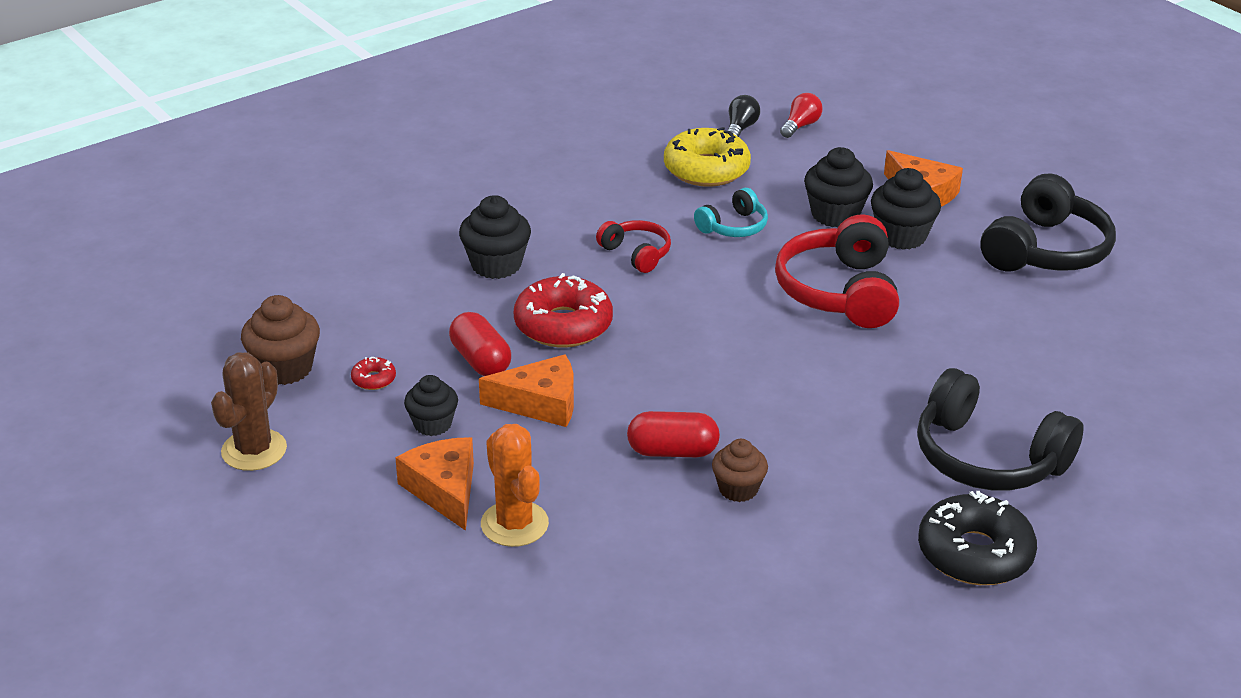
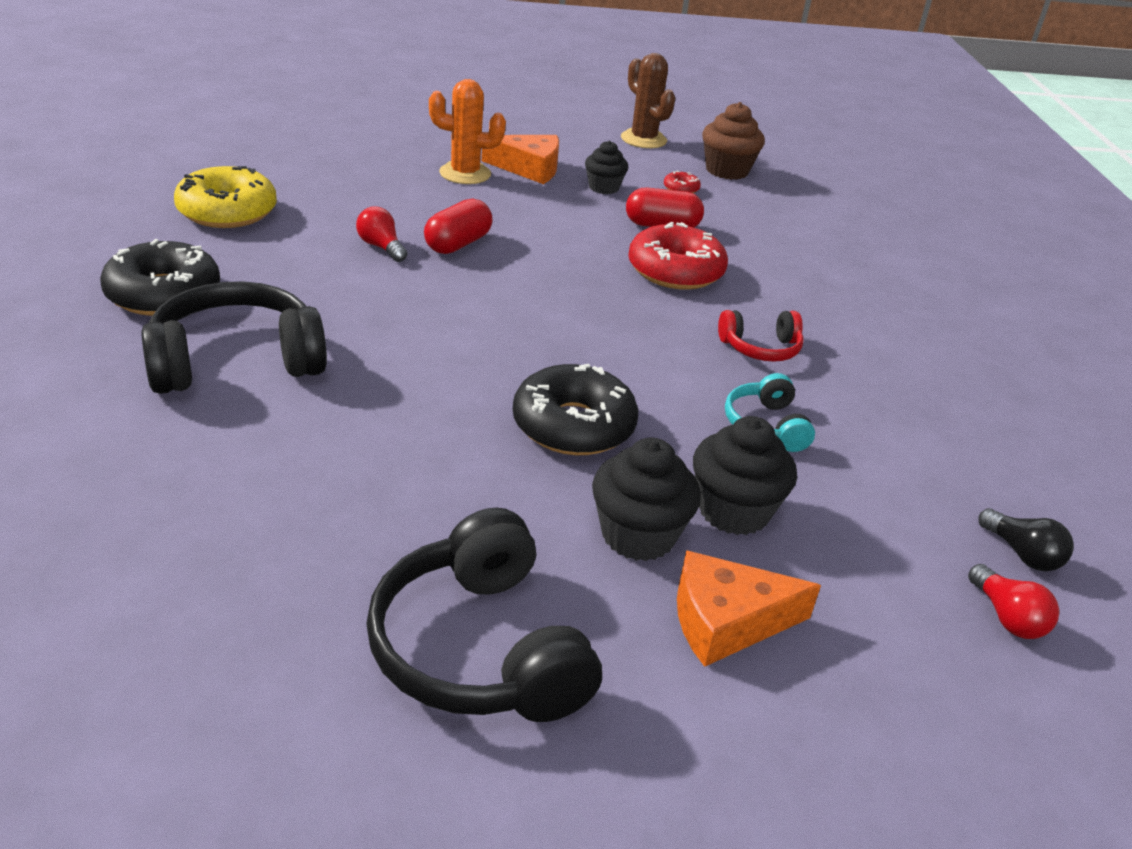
camera: 120 degrees right, 0 degrees up
black cupcake [459,195,531,279] -> none
orange cheese [479,354,574,427] -> none
yellow donut [664,127,751,187] -> yellow donut moved to [174,166,277,228]
brown cupcake [712,439,768,502] -> red light bulb [356,206,407,262]
red headphones [775,214,899,328] -> black donut [513,364,638,455]

